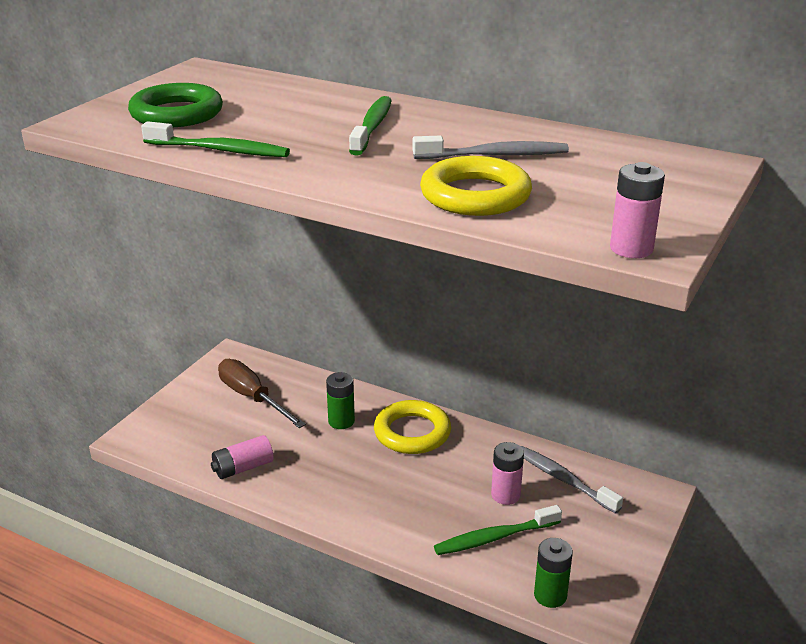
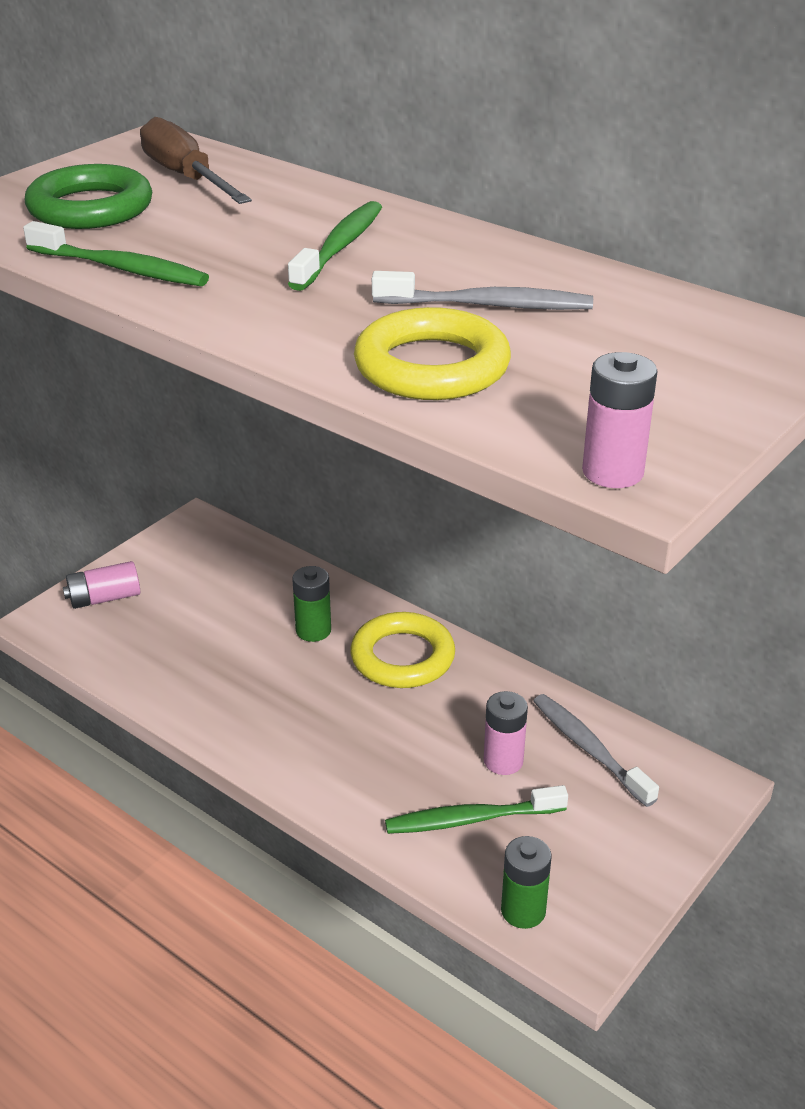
camera: 10 degrees right, 5 degrees up
pink battery [211,435,274,479] -> pink battery moved to [63,561,140,609]
brown screwdriver [218,359,306,428] -> brown screwdriver moved to [140,117,252,204]

